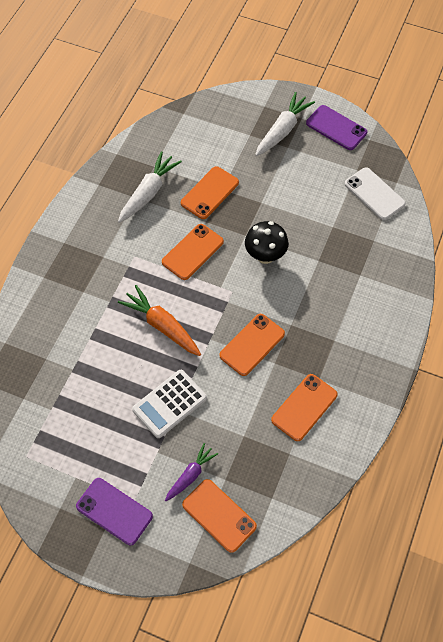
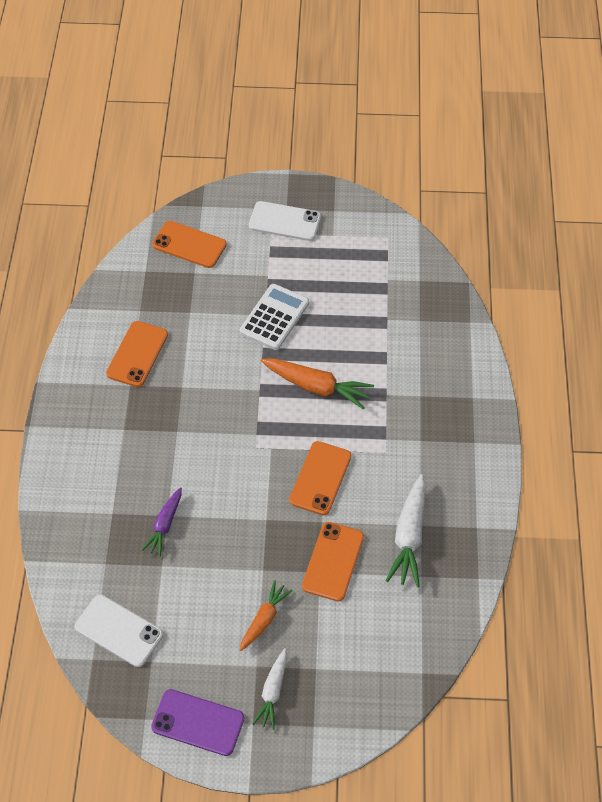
camera: 160 degrees right, 5 degrees down
purple phone [76,478,153,545] -> white phone [249,201,321,241]
purple carrot [165,443,218,501] -> purple carrot moved to [141,487,182,557]
orange phone [219,314,285,376] -> none
black mushroom [245,221,288,264] -> none
white carrot [255,92,315,156] -> white carrot [252,648,287,730], size x0.63
none -> orange carrot [240,580,293,651]

